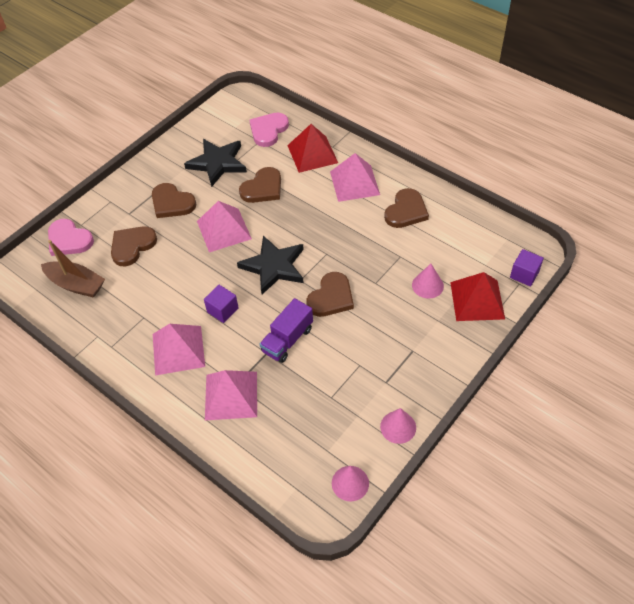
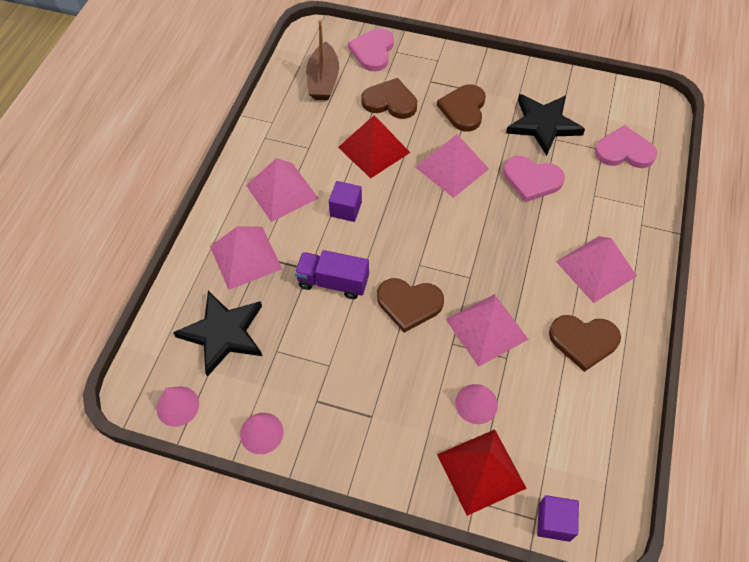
camera: 65 degrees right, 5 degrees up
black star [237,236,304,295] -> black star moved to [173,291,262,377]
brown heart [239,167,281,203] -> pink heart [503,156,565,202]
red pyramid [287,124,338,173] -> red pyramid moved to [338,115,410,178]
none -> pink pyramid [446,294,529,367]

